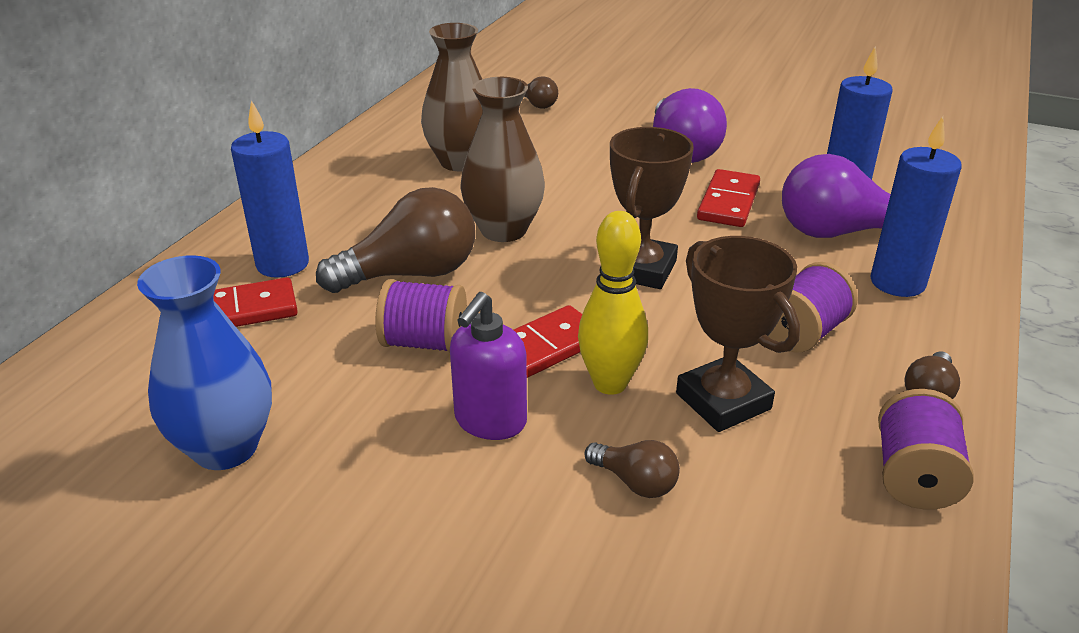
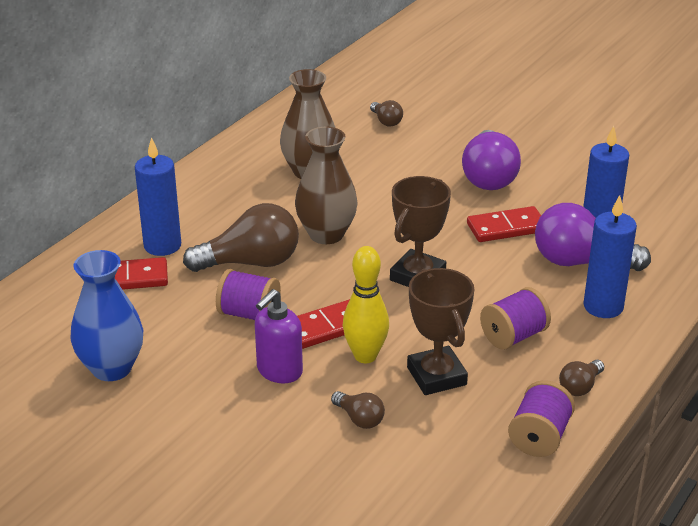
camera: 10 degrees right, 0 degrees up
red domino [697,169,760,227] -> red domino turned 45 degrees clockwise [467,206,541,242]

